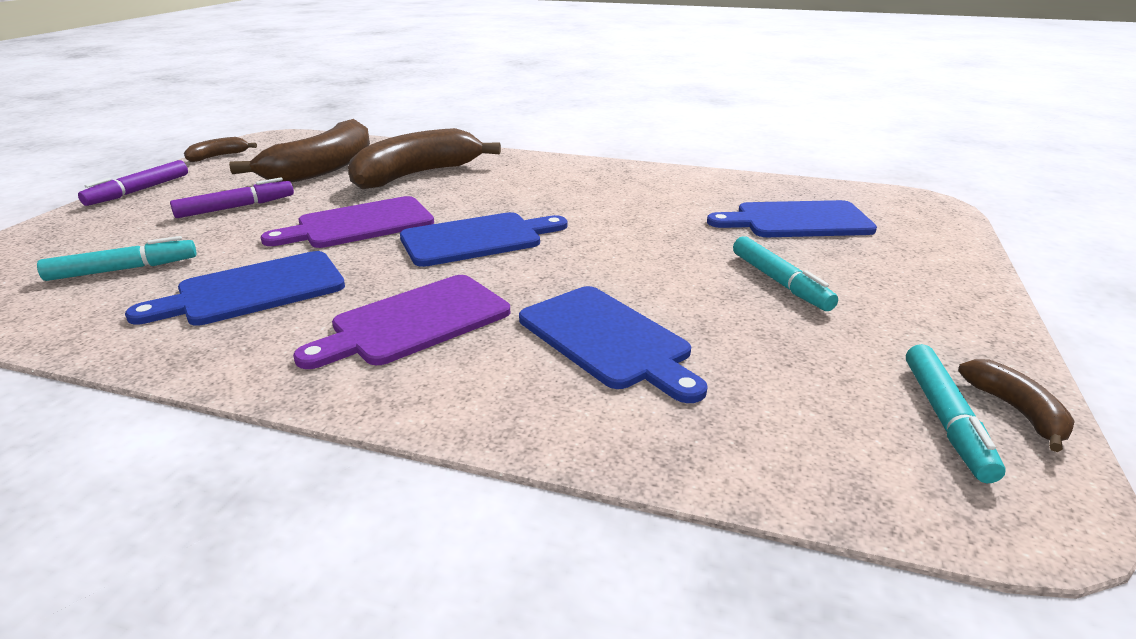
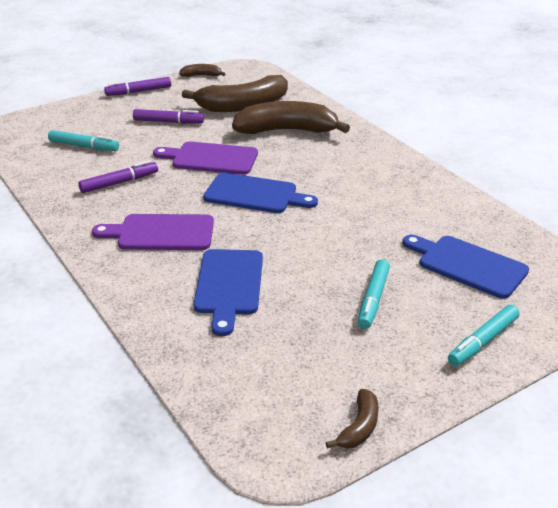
camera: 40 degrees right, 5 degrees up
blue cutting board [125,251,345,326] -> purple marker [78,160,158,193]
turquoise marker [906,344,1006,483] -> turquoise marker moved to [448,305,520,366]

